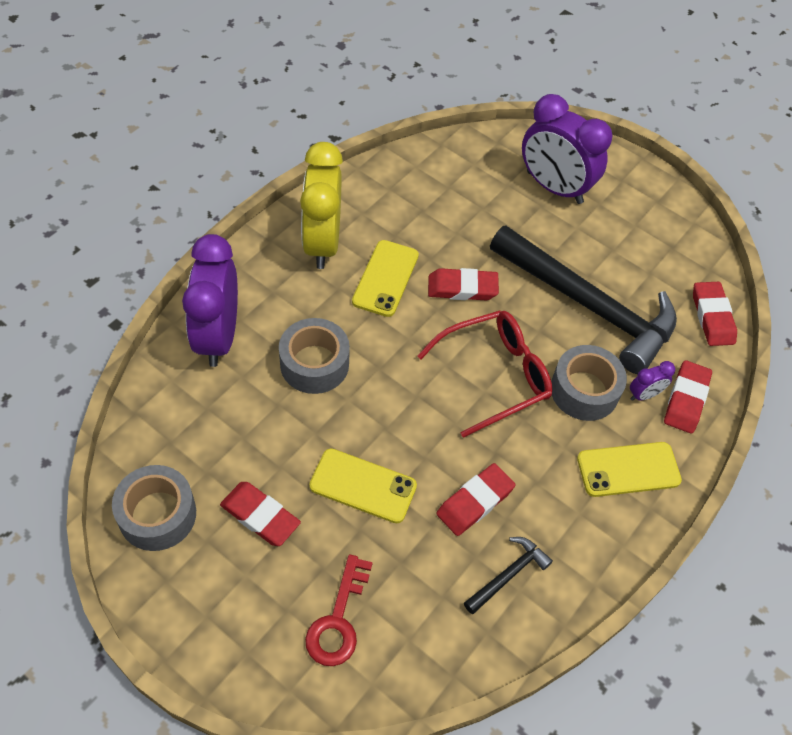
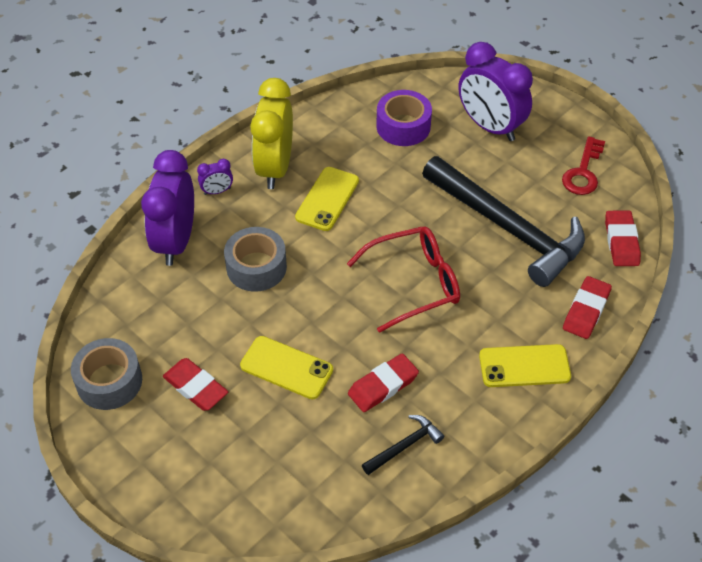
camera: 10 degrees right, 5 degrees down
red key [305,554,373,666] -> red key moved to [562,136,605,195]
red eraser [428,268,499,300] -> none
grey tape [551,345,627,421] -> none
purple clock [630,361,675,401] -> purple clock moved to [197,159,233,195]
none -> purple tape [376,90,432,146]

